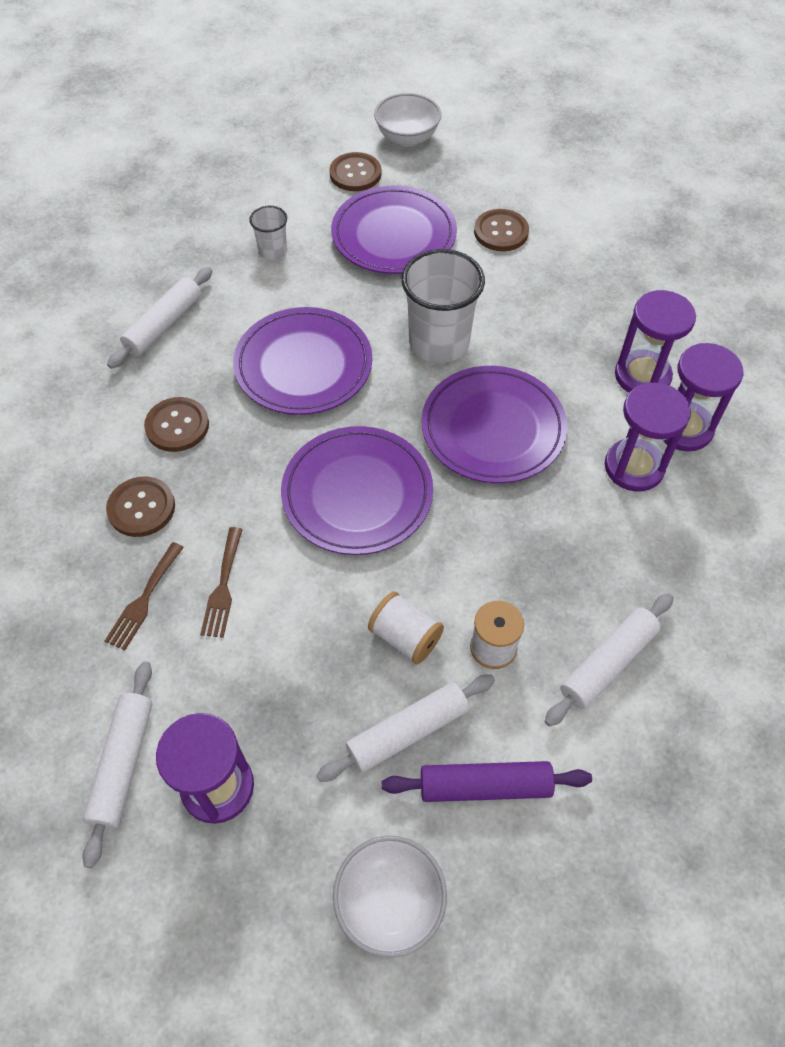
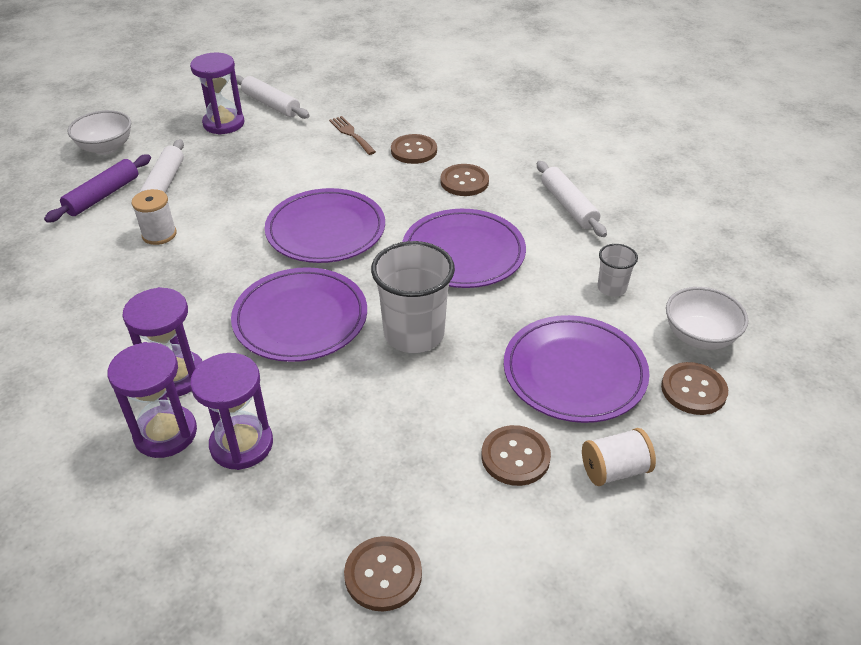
camera: 125 degrees right, 15 degrees down
brown fork [200,527,243,638] -> none
white spool [368,591,444,664] -> white spool moved to [582,428,656,486]
white bowl [374,93,441,146] -> white bowl moved to [666,287,748,350]
white rolling pin [544,593,673,727] -> none
none -> brown button [344,536,422,611]

